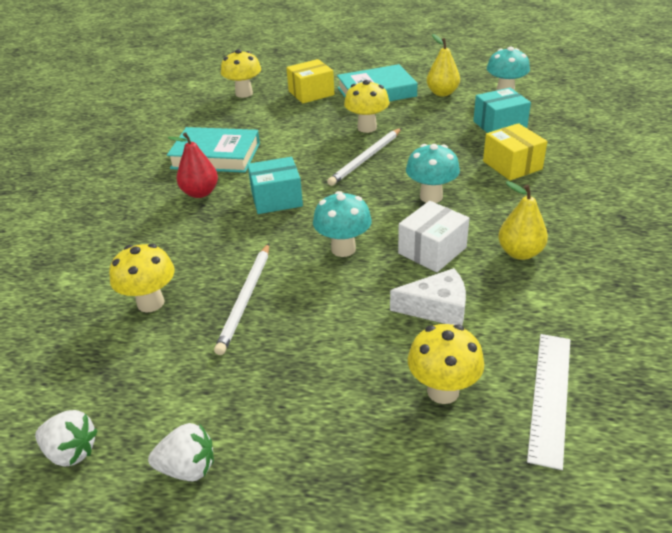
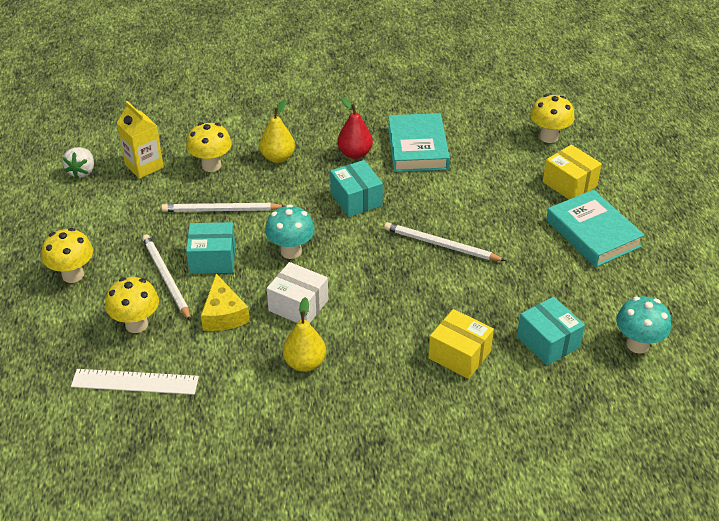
camera: 75 degrees right, 5 degrees up
white strawberry [148,423,214,481] -> none
yellow mushroom [344,80,389,133] -> yellow mushroom moved to [42,228,93,283]
white cheese [390,268,466,325] -> yellow cheese [201,274,250,331]
turquoise mushroom [406,144,460,203] -> none
yellow pear [427,34,460,96] -> yellow pear moved to [259,100,295,163]
yellow box [483,123,547,181] -> yellow box turned 75 degrees clockwise [428,309,494,379]
none -> yellow carton [117,101,164,179]
none -> white pencil [142,234,191,321]
none -> turquoise box [186,222,235,274]

